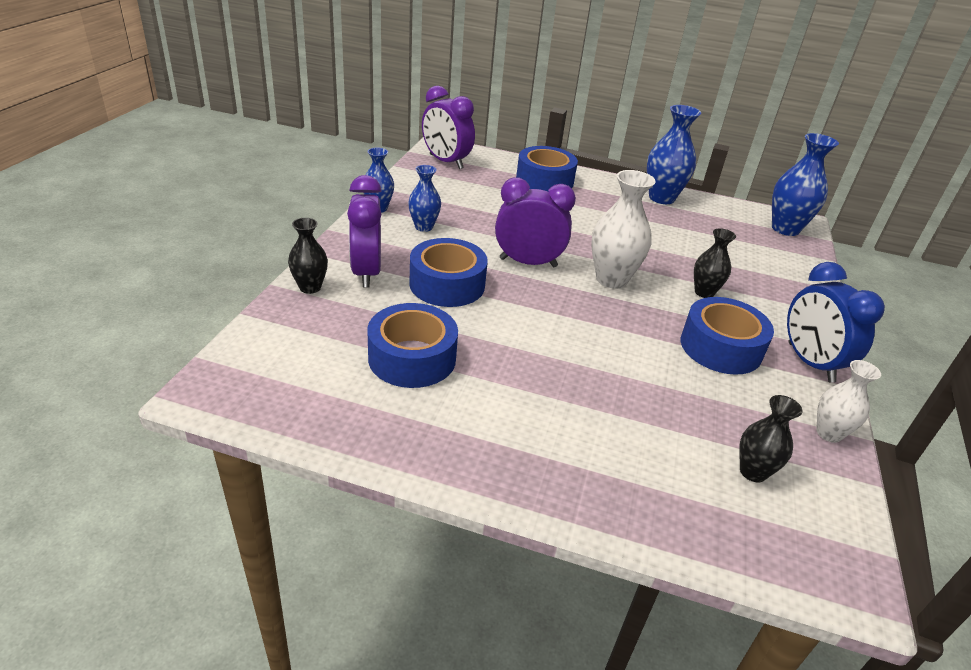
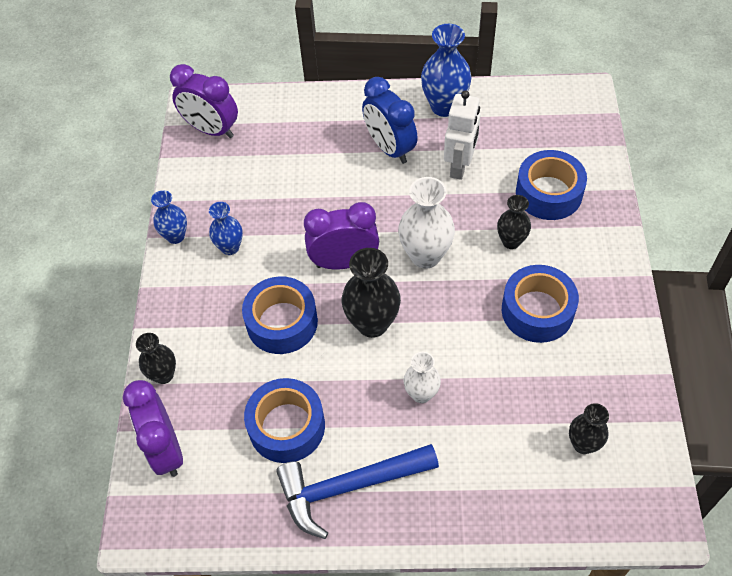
camera: 10 degrees left, 20 degrees up
purple clock [347,175,382,287] -> purple clock moved to [123,380,183,477]
blue tape [516,146,578,192] -> blue tape moved to [516,150,587,220]
blue vase [772,133,839,236] -> none
blue clock [787,262,885,383] -> blue clock moved to [362,77,418,164]
white vase [816,360,881,443] -> white vase moved to [403,352,441,403]
none -> blue hammer [276,444,439,539]
none -> black vase [342,248,401,338]
none -> white robot [444,90,481,180]

